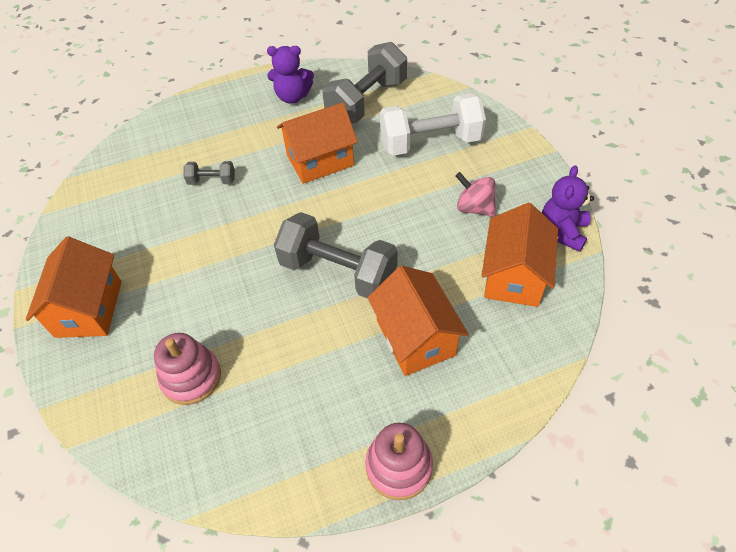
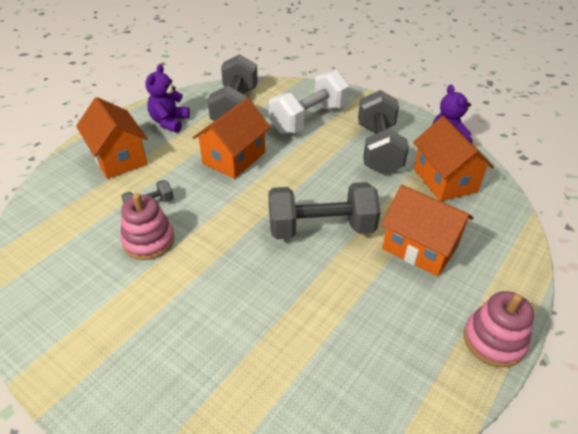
camera: 35 degrees left, 10 degrees down
orange house [26,236,122,338] -> orange house moved to [76,97,148,179]
pink stacking toy [154,333,221,405] -> pink stacking toy moved to [120,193,175,260]
purple teddy bear [267,46,314,104] -> purple teddy bear turned 135 degrees clockwise [146,64,190,133]
pink spinning top [455,172,496,217] -> grey dumbbell [358,90,409,174]

